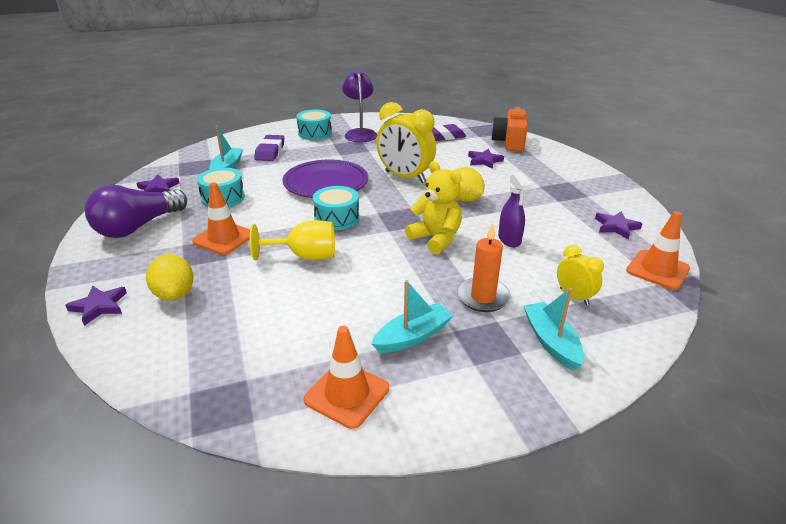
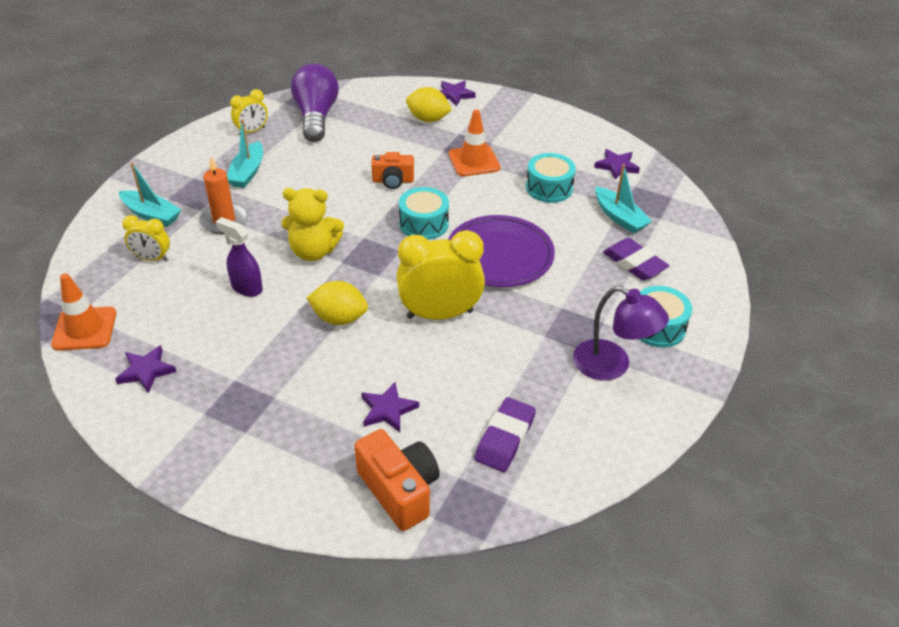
camera: 135 degrees right, 10 degrees up
purple light bulb [85,185,187,238] -> purple light bulb moved to [291,63,339,142]
yellow goblet [249,220,335,260] -> orange camera [371,152,414,189]
orange traffic cone [304,326,389,429] -> yellow clock [230,89,268,135]

